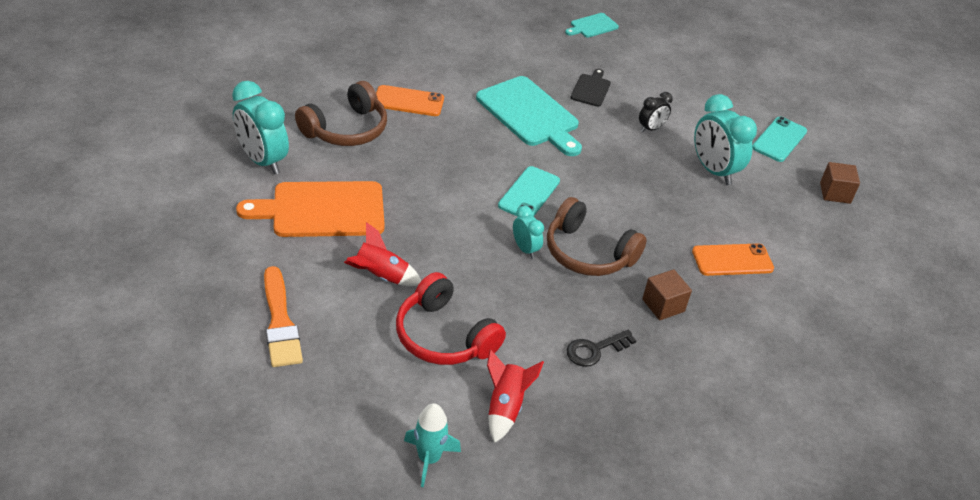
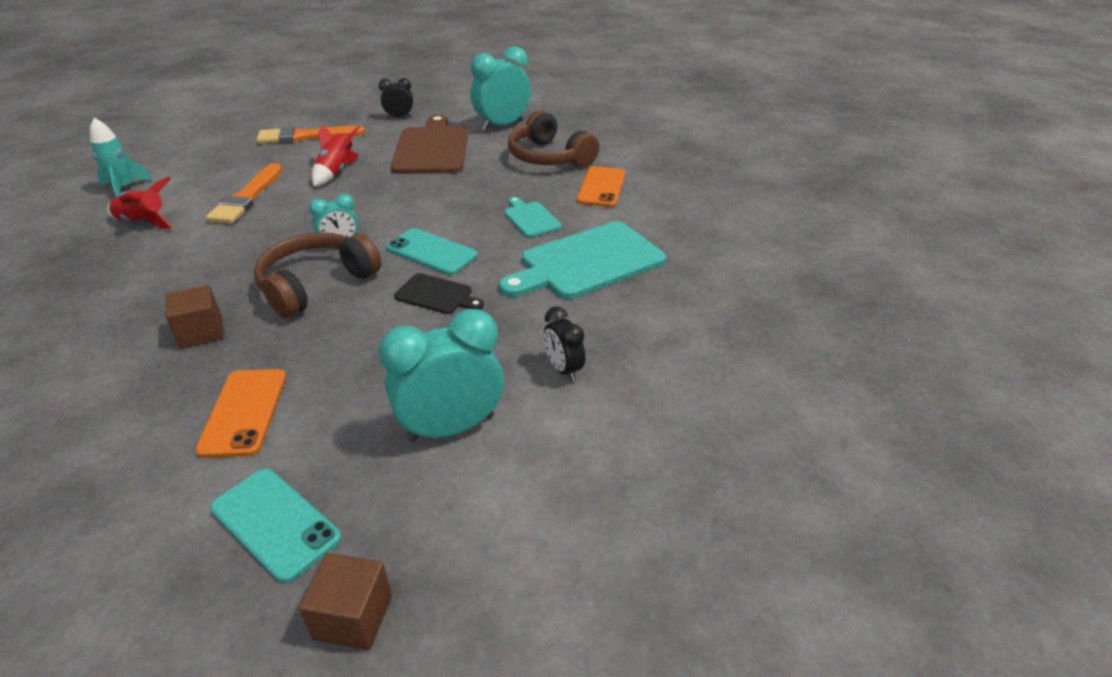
camera: 100 degrees right, 5 degrees down
orange cutting board [236,181,385,237] -> brown cutting board [391,115,468,174]
red headphones [396,272,506,365] -> orange brush [206,163,283,224]
turquoise cutting board [565,13,619,37] -> turquoise cutting board moved to [504,197,562,237]
black key [566,330,636,367] -> none
black cutting board [571,69,611,107] -> black cutting board moved to [394,273,484,314]
turquoise phone [752,116,807,162] -> turquoise phone moved to [210,468,342,583]
none -> black clock [379,78,413,118]

